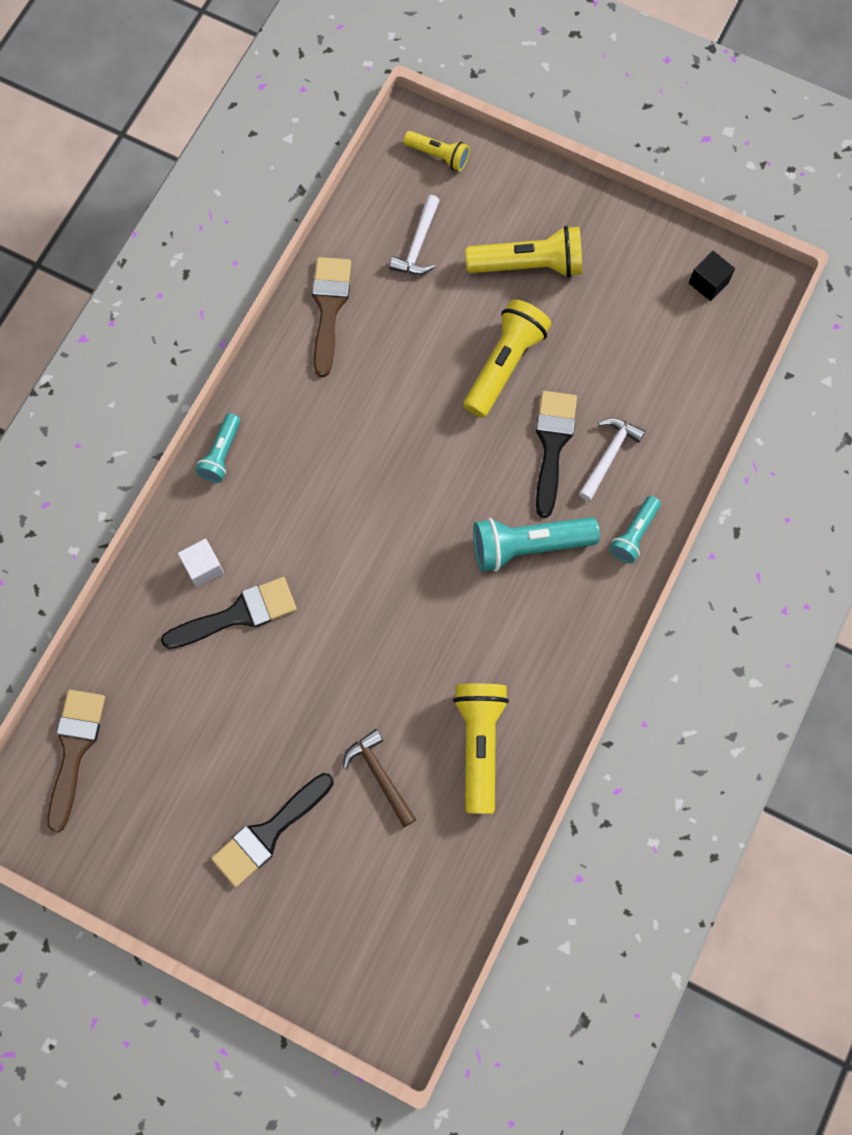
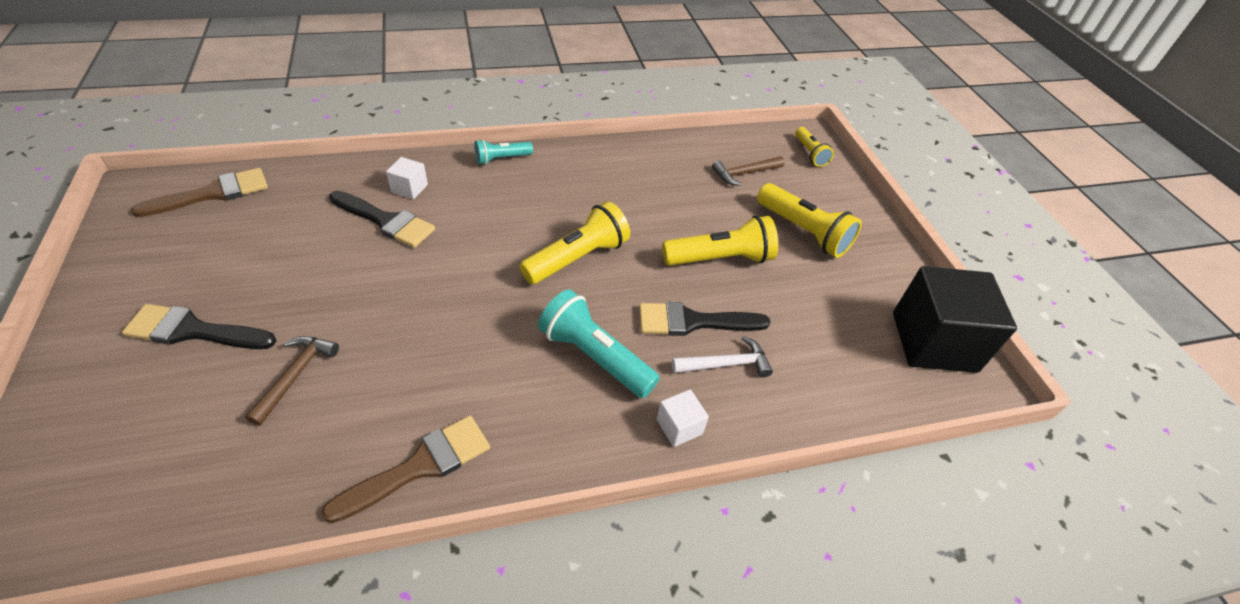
camera: 45 degrees right, 25 degrees down
brown brush [312,257,351,377] -> brown brush moved to [321,416,490,523]
white hammer [389,195,440,275] -> brown hammer [712,156,785,186]
yellow flashlight [453,684,509,814] -> yellow flashlight moved to [519,201,630,284]
black brush [536,391,577,518] -> black brush turned 150 degrees counterclockwise [639,302,771,336]
turquoise flashlight [609,496,661,563] -> white cube [657,389,709,447]
black cube [689,251,735,301] -> black cube [893,266,1017,373], size x2.33

